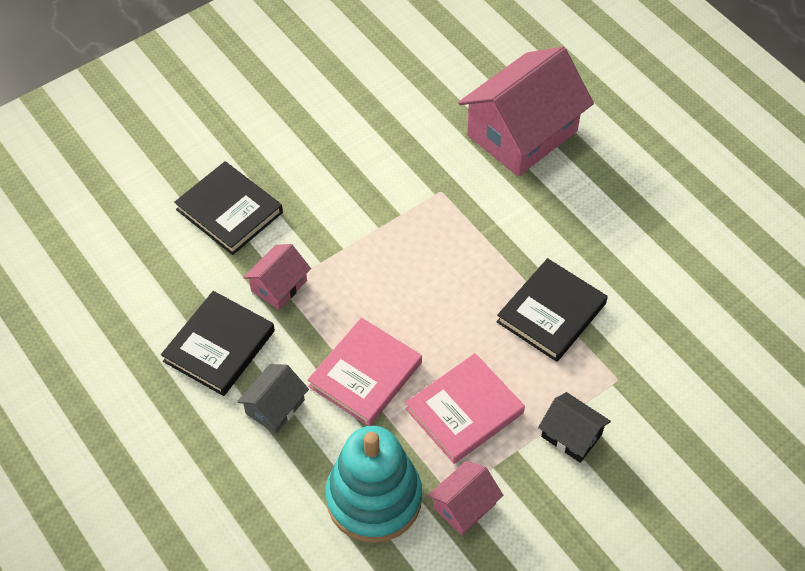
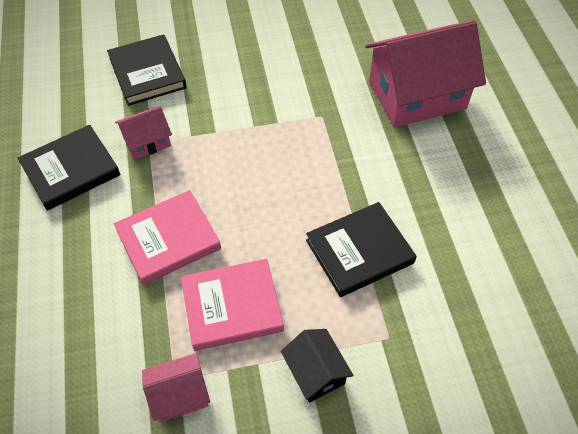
camera: 25 degrees right, 0 degrees up
grey house [237,364,309,434] -> none
turquoise stacking toy [326,426,422,543] -> none

